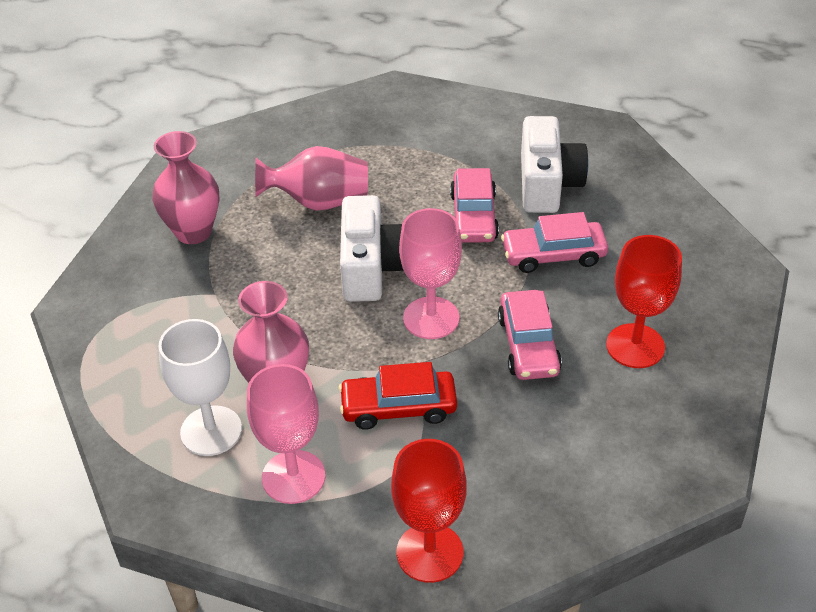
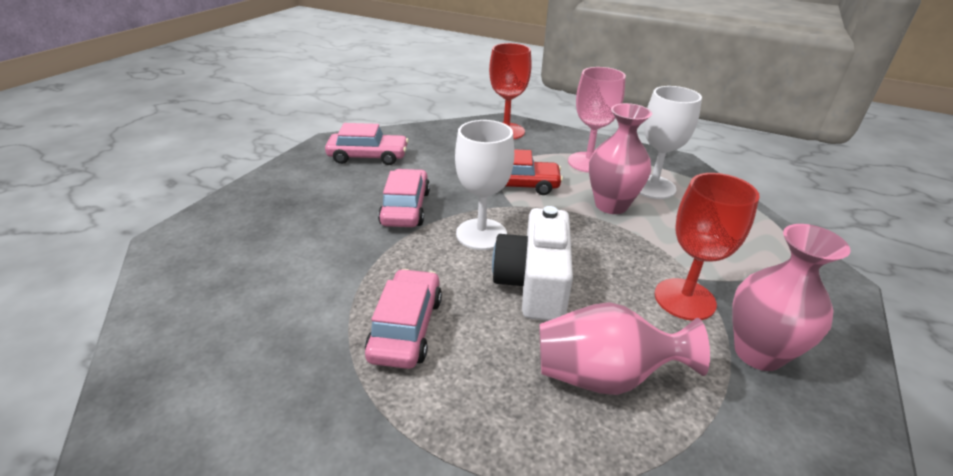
camera: 175 degrees left, 10 degrees down
pink goblet [399,208,462,339] -> white goblet [455,120,514,250]
pink car [501,212,608,273] -> pink car moved to [325,123,409,165]
white camera [521,116,589,213] -> none
red goblet [606,235,682,368] -> red goblet moved to [655,173,759,321]

